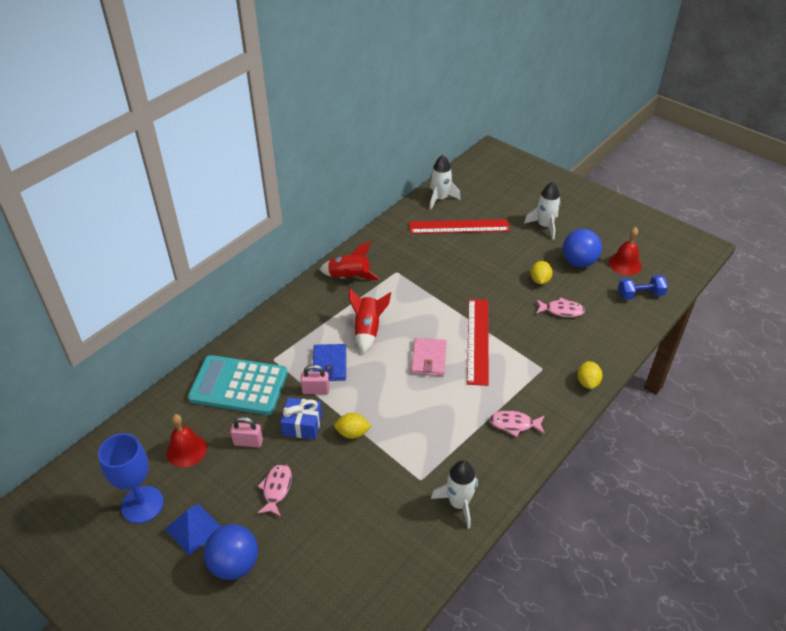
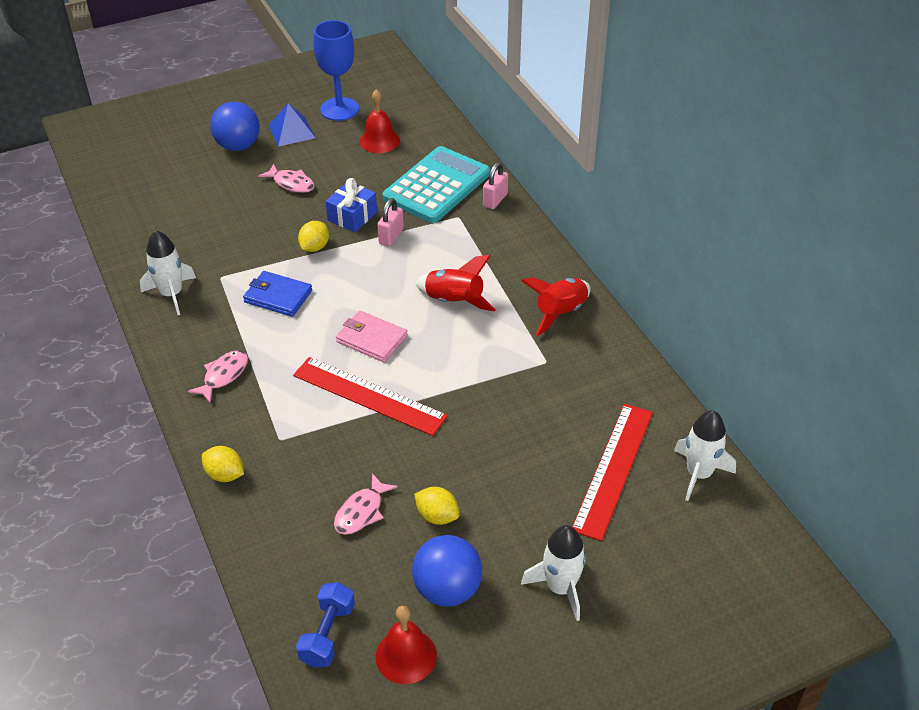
camera: 115 degrees right, 0 degrees up
pink padlock [230,417,263,447] -> pink padlock moved to [483,162,508,209]
blue wallet [312,344,346,381] -> blue wallet moved to [243,271,312,317]

